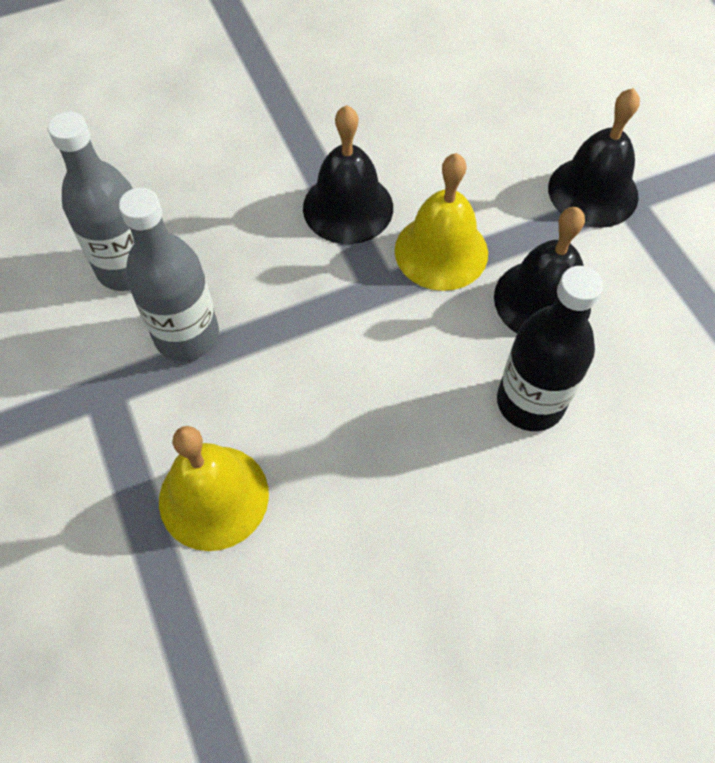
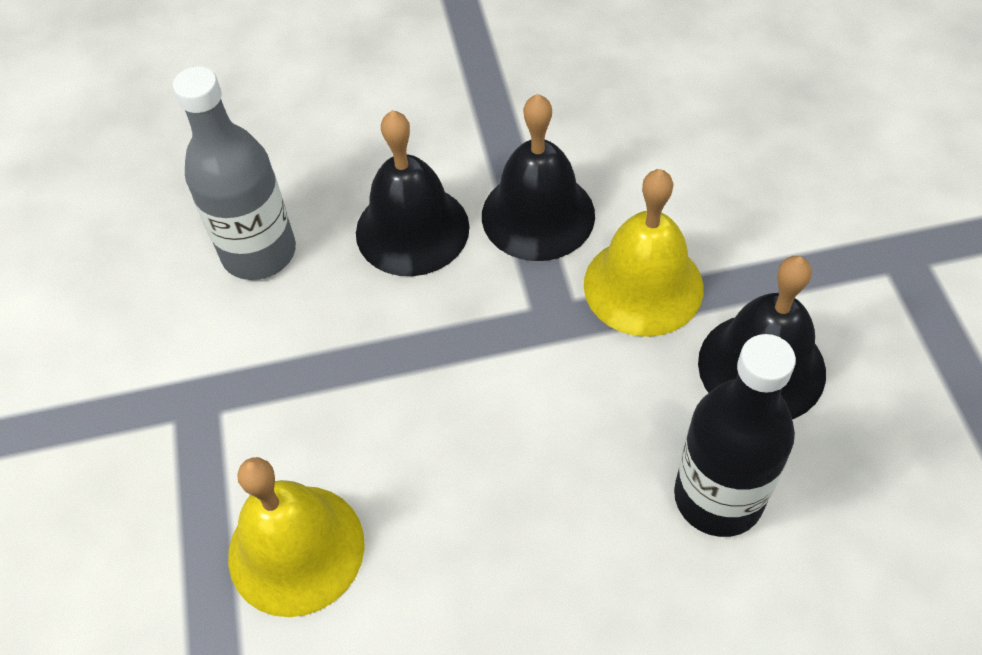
camera: 15 degrees right, 5 degrees down
grey bottle [119,188,219,361] -> none
black bell [548,88,640,228] -> black bell moved to [356,110,469,276]

